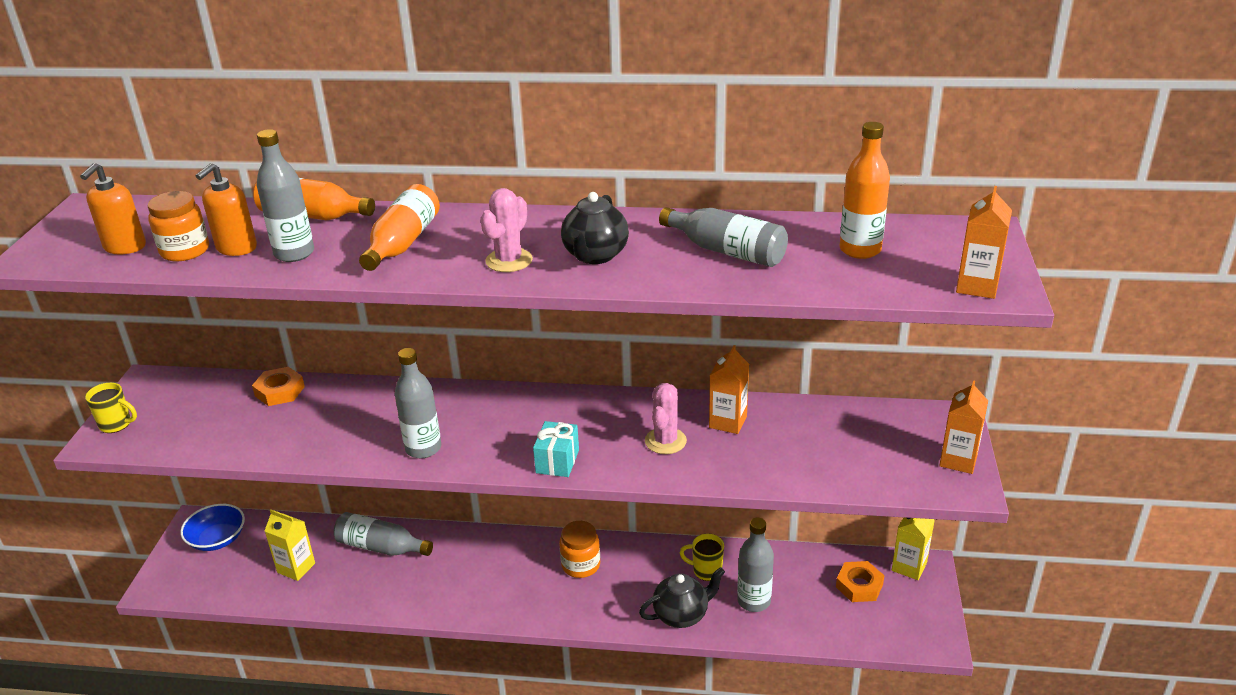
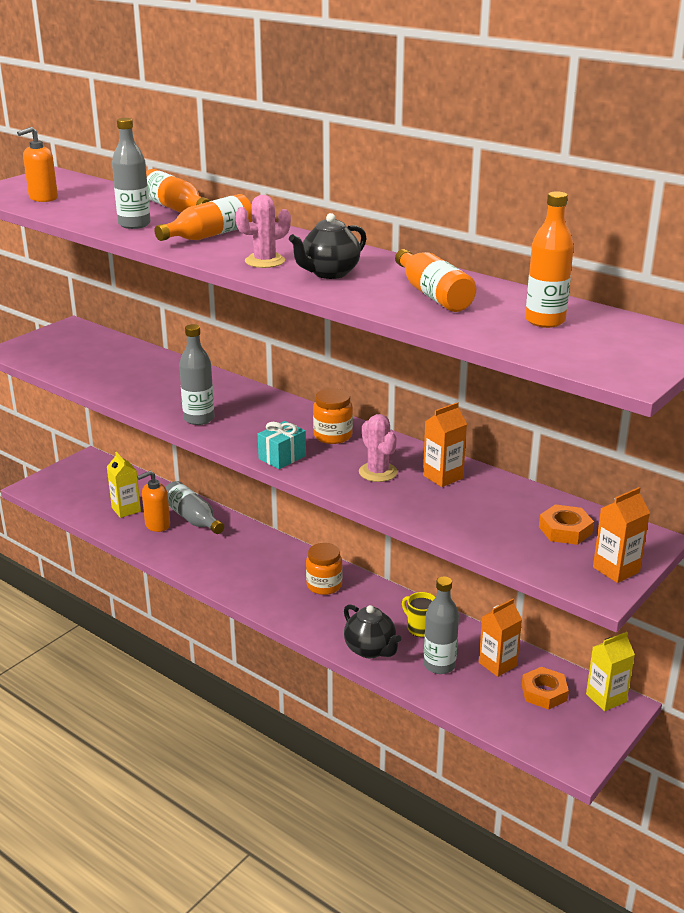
camera: 30 degrees right, 5 degrees down
yellow mug [85,382,137,433] -> none
orange jar [148,191,209,261] -> orange jar moved to [313,388,353,444]
blue bowl [180,504,245,551] -> none
orange soap dispenser [196,163,257,256] -> orange soap dispenser moved to [137,471,170,532]
orange nut [252,367,305,406] -> orange nut moved to [539,504,594,545]
black teapot [639,567,725,628] -> black teapot turned 45 degrees clockwise [344,604,401,658]
pink cactus [645,383,687,454] -> pink cactus turned 75 degrees counterclockwise [359,414,398,482]
grey bottle [659,207,788,267] -> orange bottle [395,249,476,312]
orange carton [956,186,1012,299] -> orange carton moved to [479,599,522,677]

